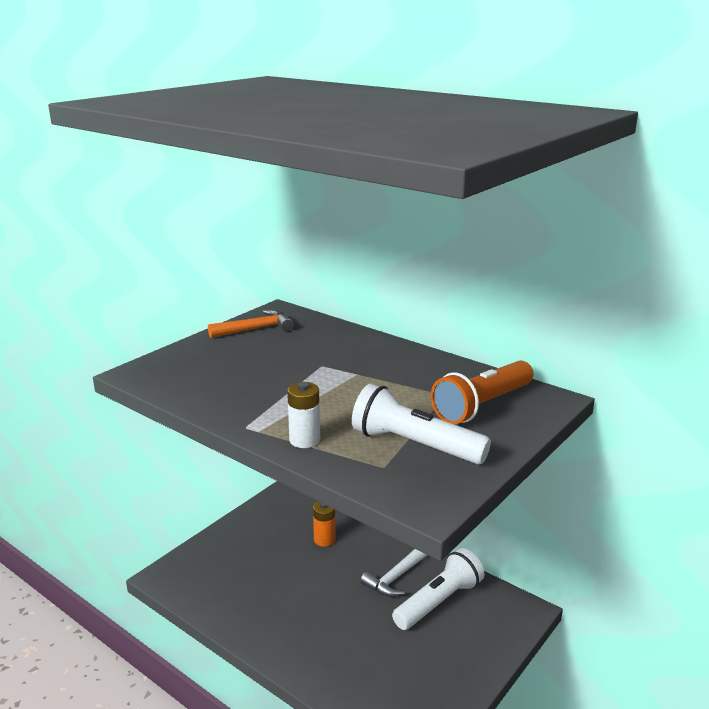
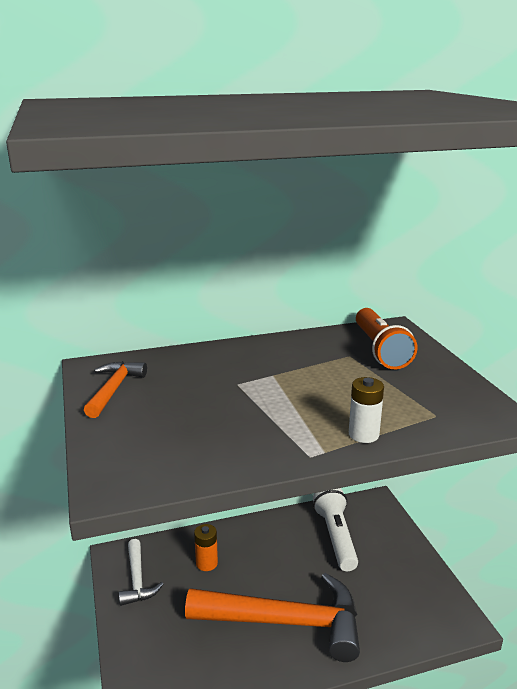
camera: 55 degrees left, 0 degrees up
white flashlight [352,383,491,464] -> none
white hammer [360,549,427,597] -> white hammer moved to [119,539,163,606]
none -> orange hammer [185,573,360,662]

